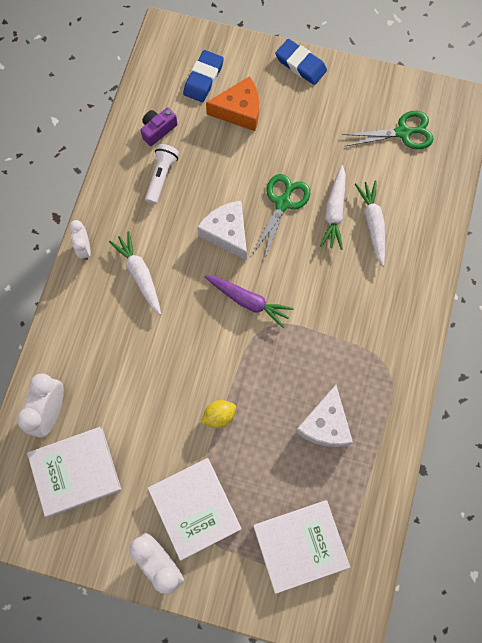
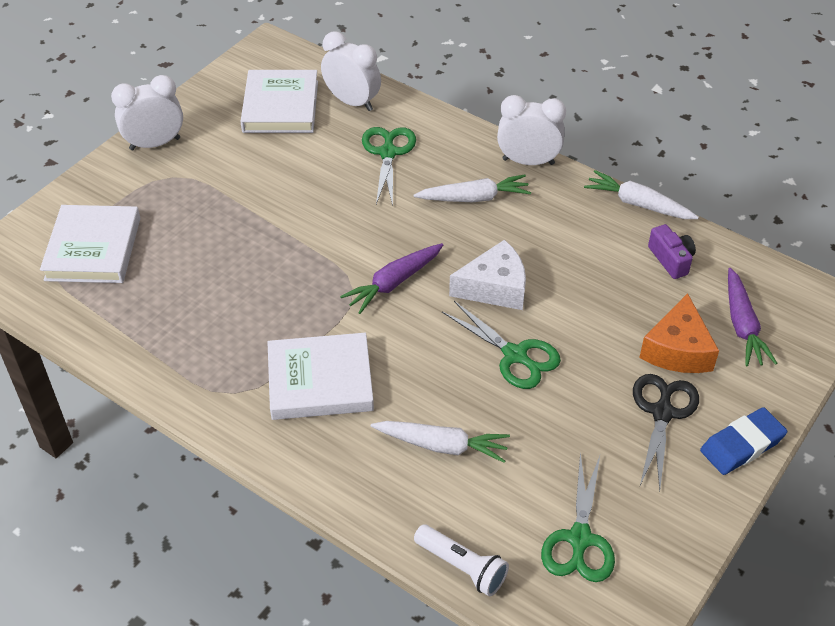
camera: 110 degrees right, 25 degrees down
white clock [69,220,91,260] -> white clock [497,95,566,165], size x1.63
white flashlight [145,144,179,205] -> white flashlight moved to [414,524,509,596]
white book [148,458,241,561] -> white book moved to [268,333,374,420]
blue eraser [183,50,224,102] -> purple carrot [728,268,778,366]
yellow lemon [201,400,236,428] -> none
white cheese [295,385,353,447] -> none
white carrot [320,165,346,250] -> white carrot moved to [584,170,699,219]
none -> green scissors [362,127,416,206]
none -> black scissors [633,374,699,491]

